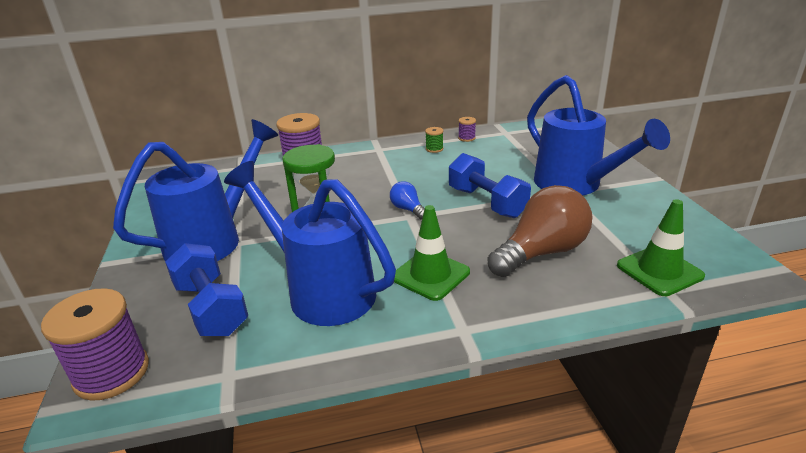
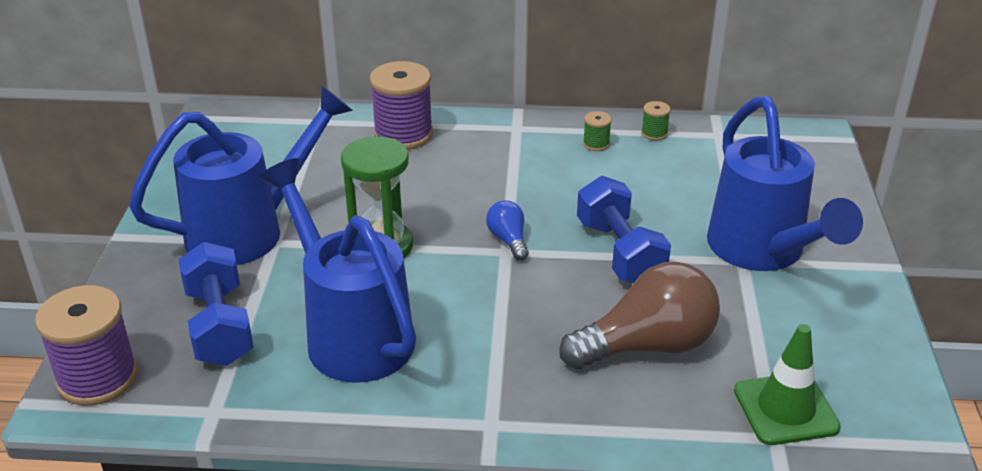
camera: 15 degrees right, 5 degrees up
green traffic cone [394,205,470,301] -> none
purple spool [458,117,476,142] -> green spool [641,101,671,141]

